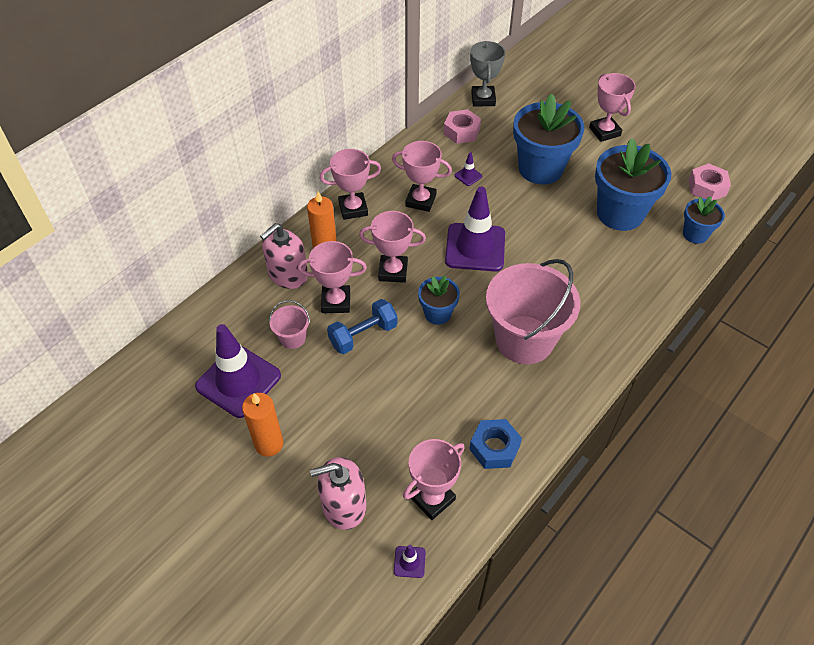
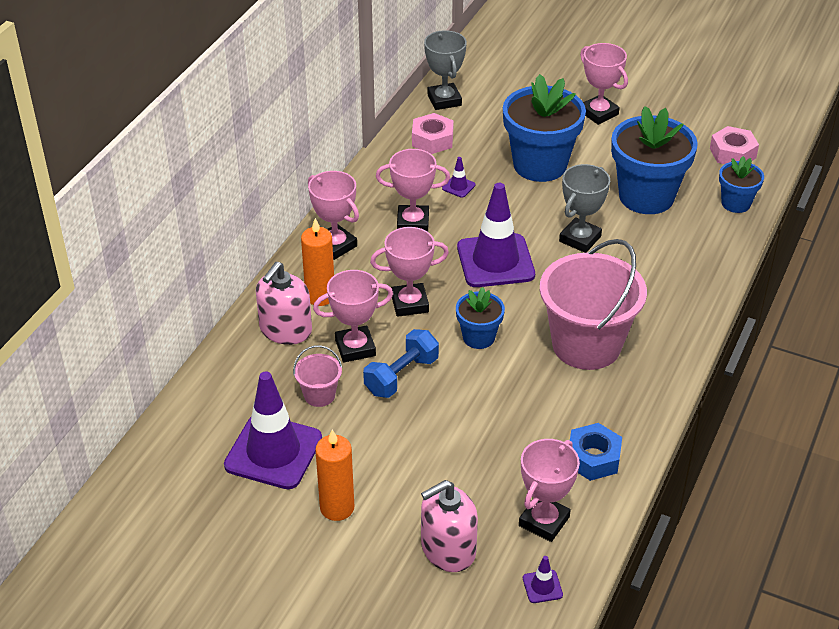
camera: 15 degrees left, 10 degrees down
pink trophy [320,149,381,220] -> pink trophy turned 75 degrees clockwise [308,171,359,260]
none -> grey trophy [559,164,610,253]

